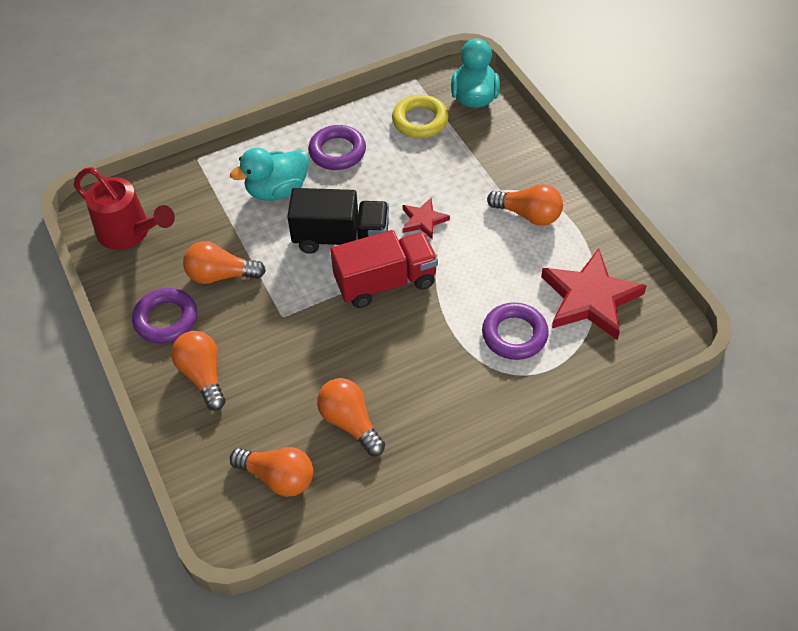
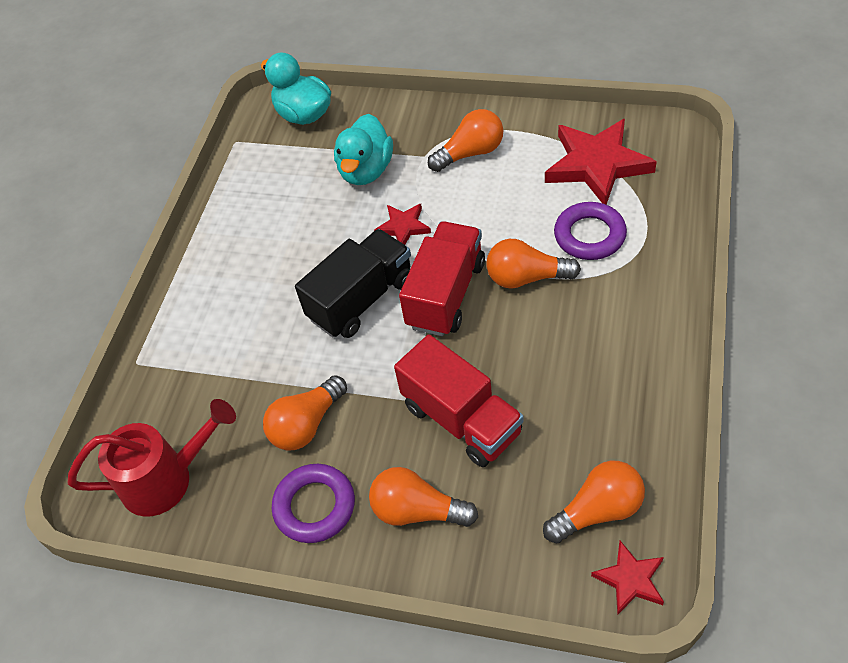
camera: 45 degrees left, 0 degrees up
turquoise duck [230,148,309,201] -> turquoise duck moved to [334,114,393,185]
purple ring [308,125,366,170] -> none
orange light bulb [317,378,385,456] -> orange light bulb moved to [486,239,581,289]
yellow ring [392,95,449,138] -> none
none -> red truck [394,334,524,467]
none -> red star [591,541,664,615]

